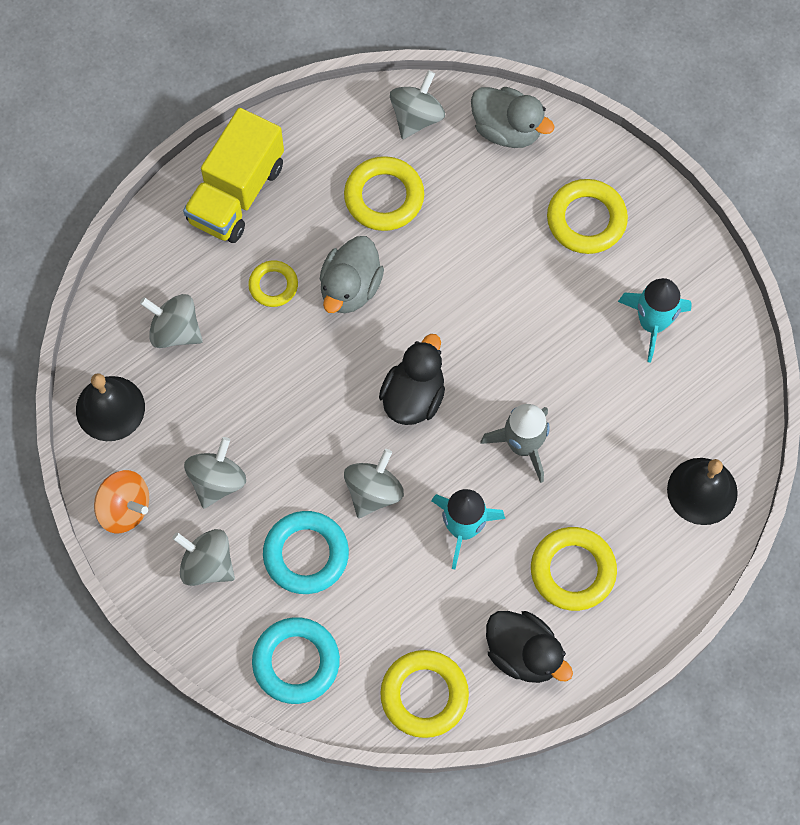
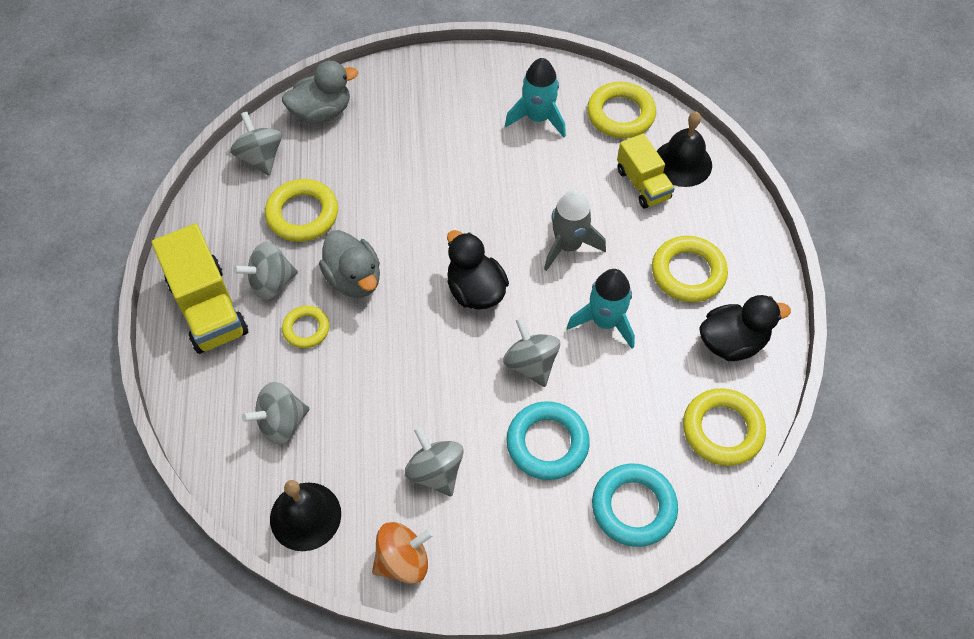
camera: 55 degrees left, 10 degrees down
grey spinning top [172,529,235,586] -> grey spinning top moved to [233,242,298,300]
yellow ring [547,179,628,254] -> yellow ring moved to [587,82,656,138]
none -> yellow truck [617,134,675,209]

